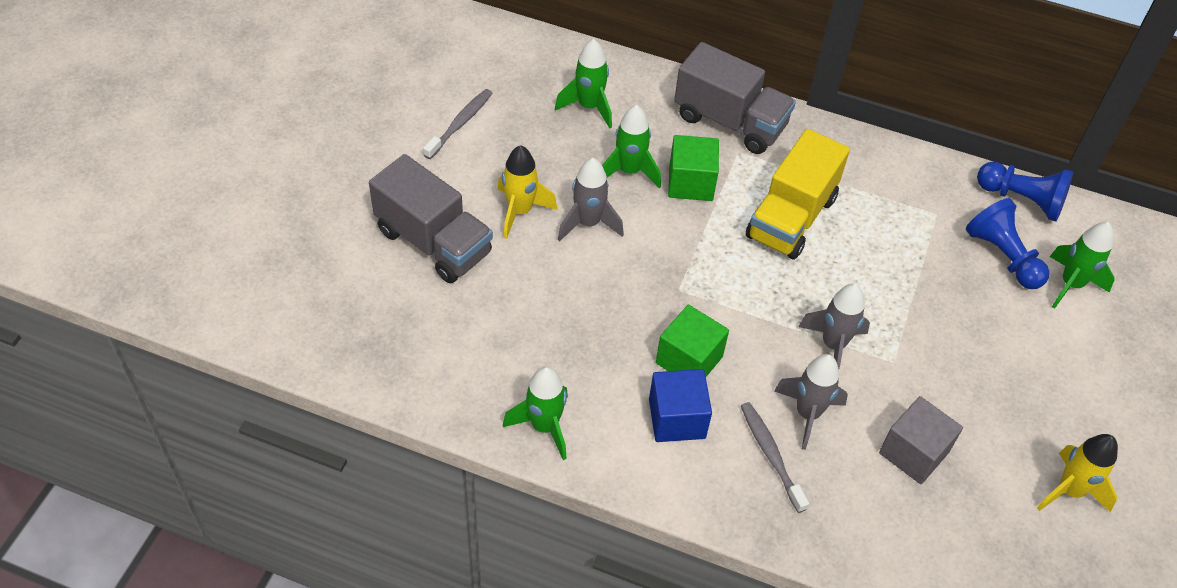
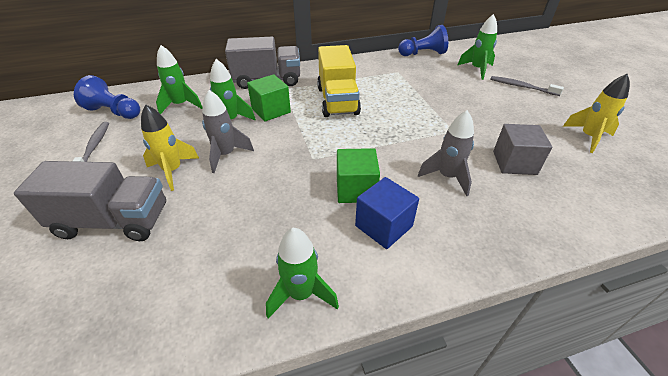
camera: 35 degrees left, 10 degrees down
grey toothbrush [741,402,809,513] -> grey toothbrush moved to [490,76,564,96]
grey rocket [798,284,870,369] -> none
blue pawn [966,198,1049,289] -> blue pawn moved to [74,75,140,119]

